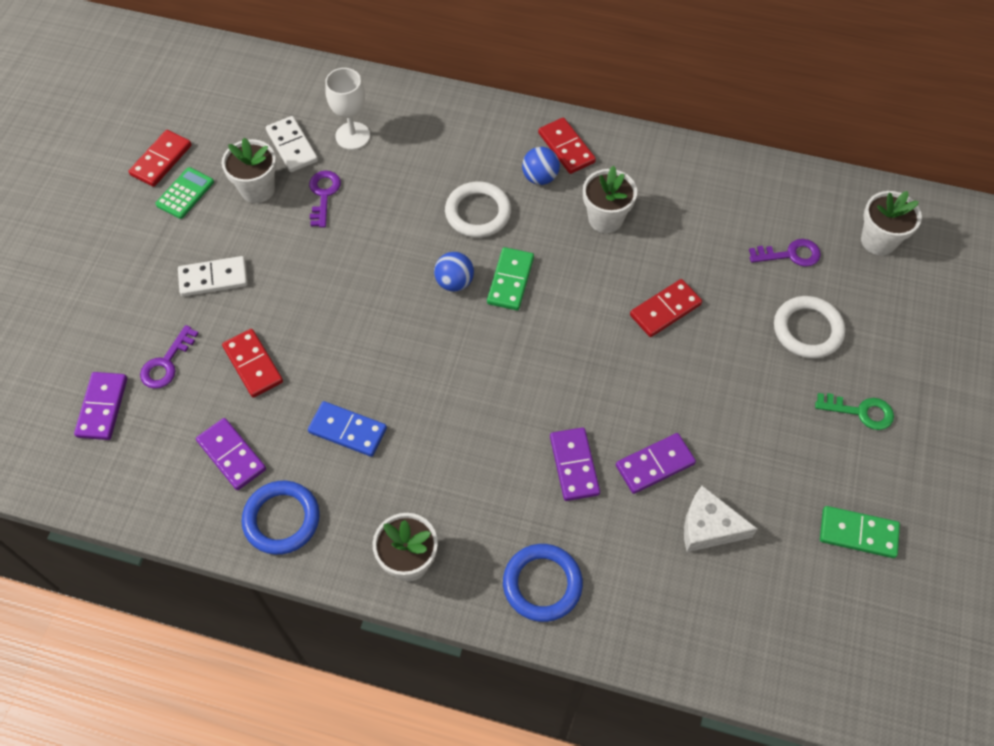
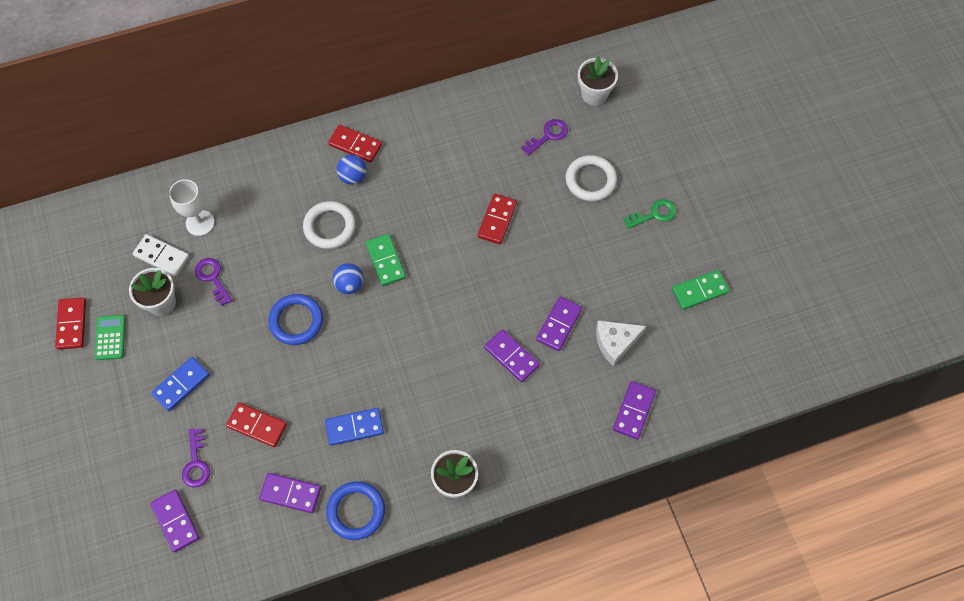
camera: 35 degrees left, 5 degrees up
white domino [178,256,248,297] -> blue domino [151,357,210,411]
blue ring [503,544,583,622] -> blue ring moved to [268,294,323,345]
white flower pot [583,166,637,233] -> none
none -> purple domino [613,381,656,440]

